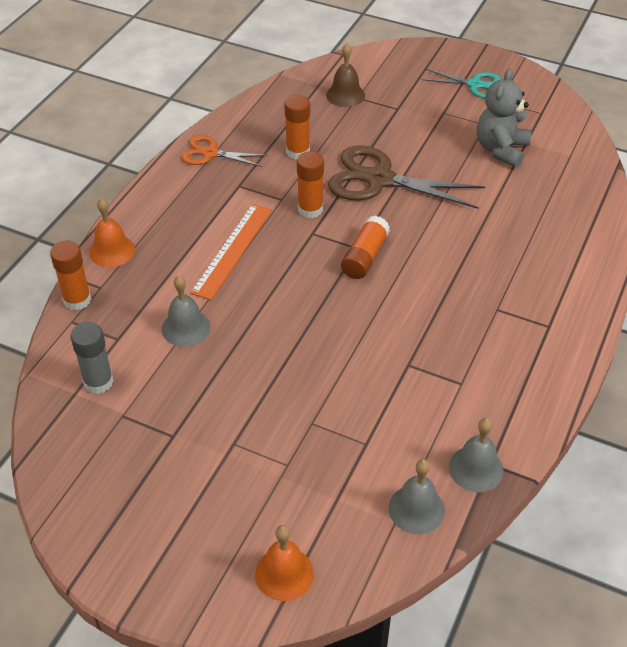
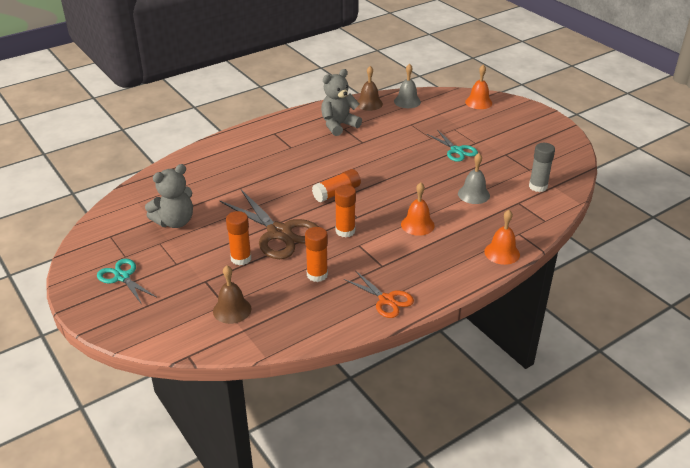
camera: 150 degrees left, 10 degrees down
orange glue stick [50,241,91,311] -> orange glue stick moved to [226,211,251,266]
orange ruler [190,204,272,300] -> orange bell [401,182,435,236]
grey bell [449,418,504,492] -> brown bell [357,66,383,111]
none -> grey teddy bear [321,69,362,136]
none -> turquoise scissors [427,131,478,162]

